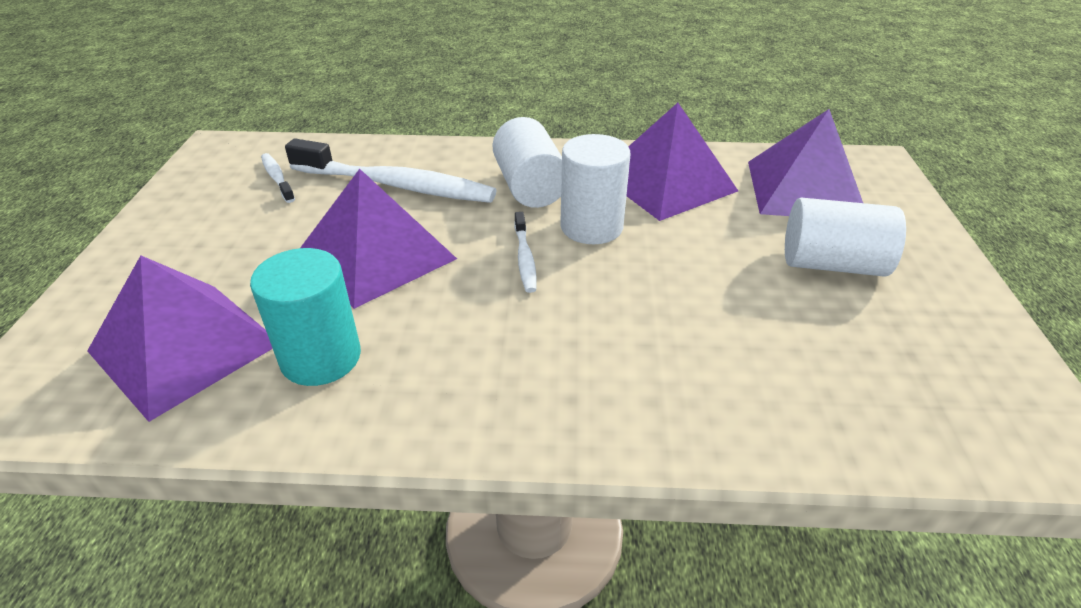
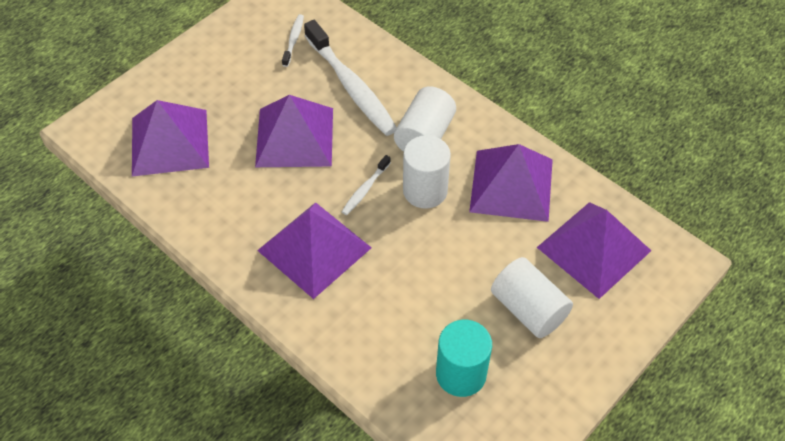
camera: 40 degrees right, 15 degrees up
turquoise cylinder [250,248,361,386] -> turquoise cylinder moved to [436,320,492,397]
none -> purple pyramid [257,202,372,299]

